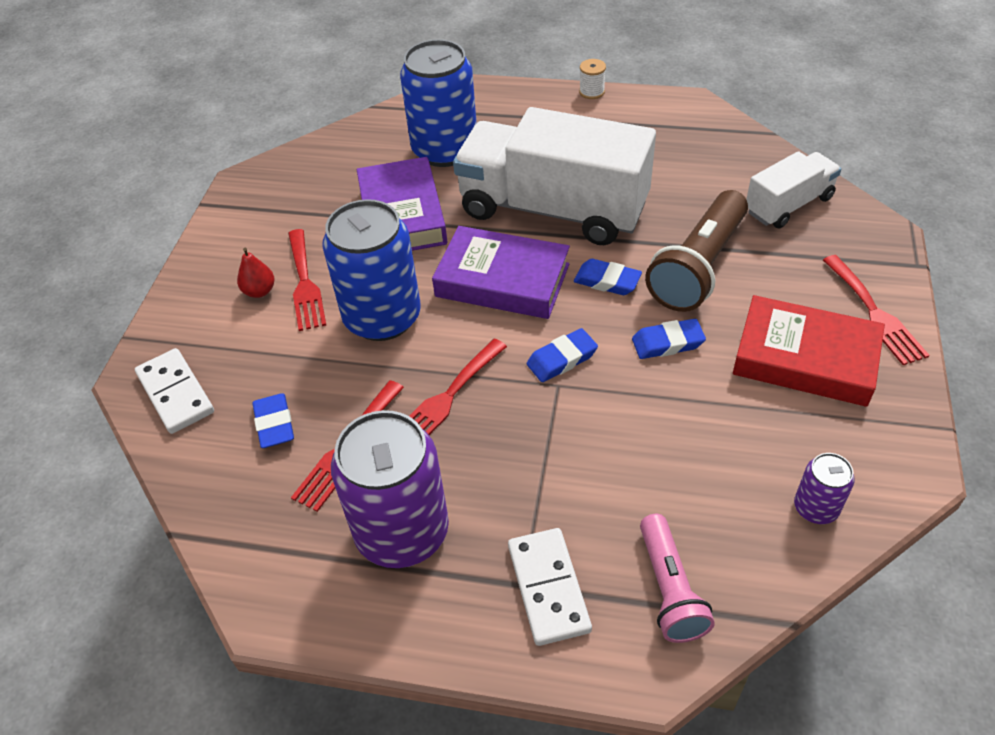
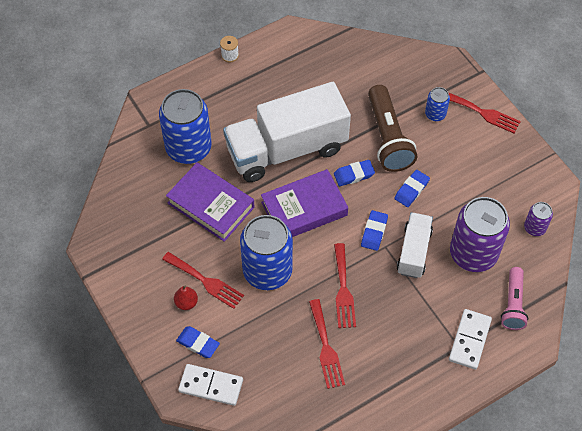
camera: 45 degrees left, 10 degrees up
blue eraser [252,393,294,448] -> blue eraser moved to [176,326,220,358]
purple can [331,410,449,568] -> purple can moved to [450,197,510,272]
white domino [508,528,592,646] -> white domino turned 75 degrees clockwise [449,309,492,370]
pink flashlight [640,514,715,643] -> pink flashlight turned 60 degrees clockwise [501,267,528,330]
red book [733,295,885,407] -> none
white truck [746,151,841,229] -> white truck moved to [397,212,433,278]
none -> blue can [425,87,450,121]

